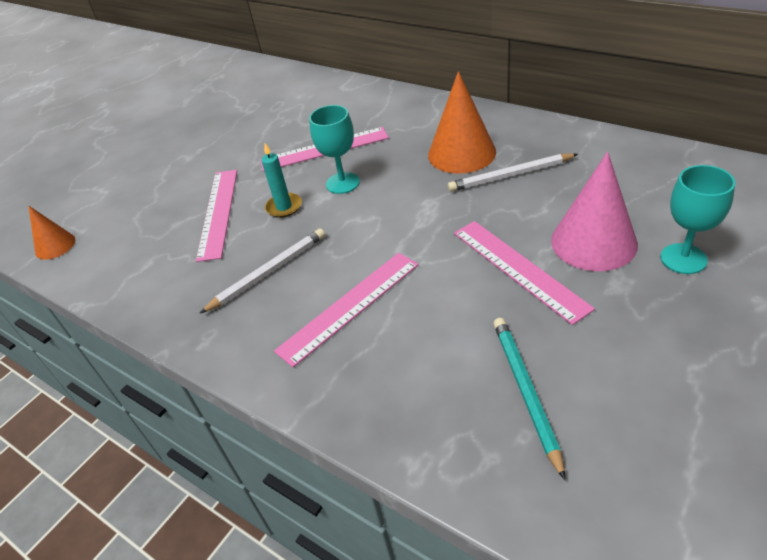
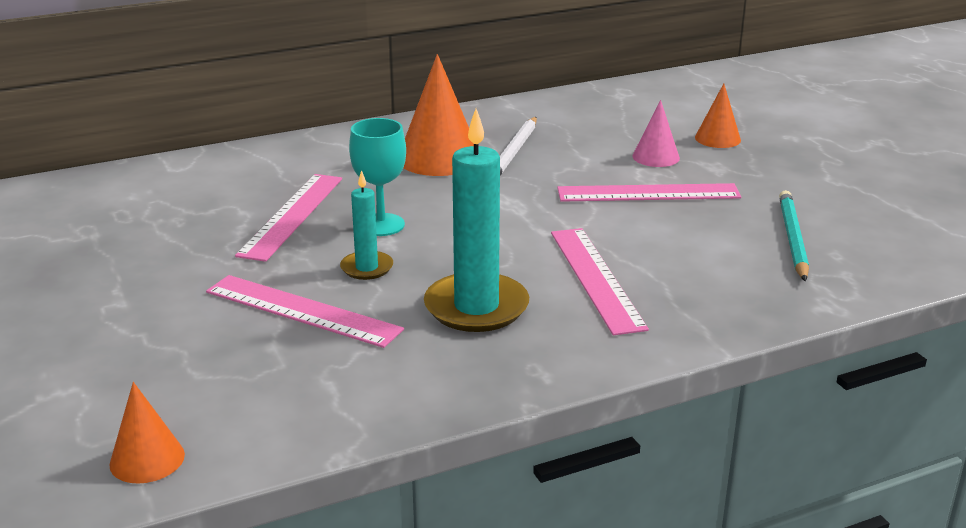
camera: 65 degrees left, 15 degrees down
white pencil [199,228,325,314] -> turquoise candle [424,109,529,332]
turquoise pencil [493,318,565,480] -> turquoise pencil turned 75 degrees clockwise [779,190,809,281]
pink cone [551,152,638,271] -> pink cone [632,100,680,167], size x0.56
turquoise goblet [660,165,735,274] -> orange cone [695,84,741,148]

